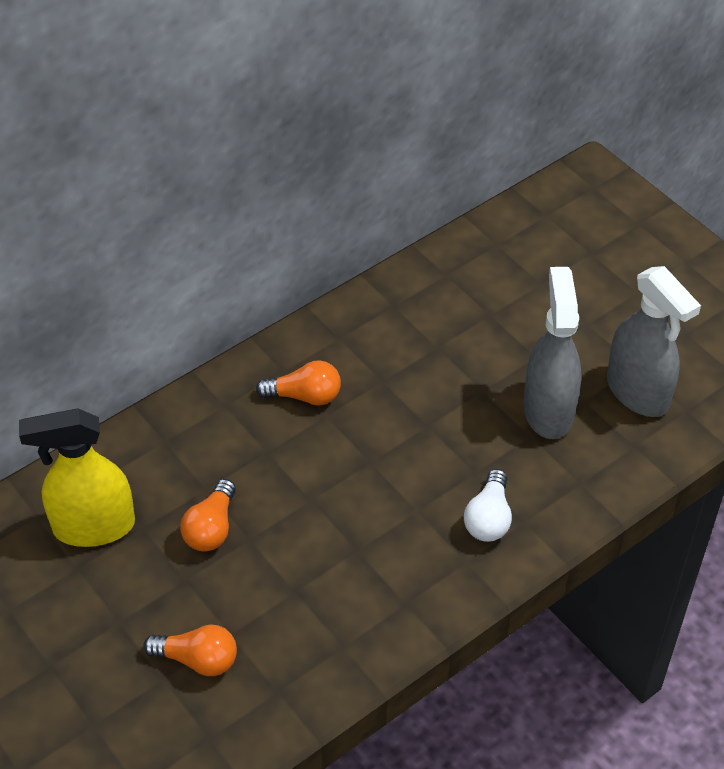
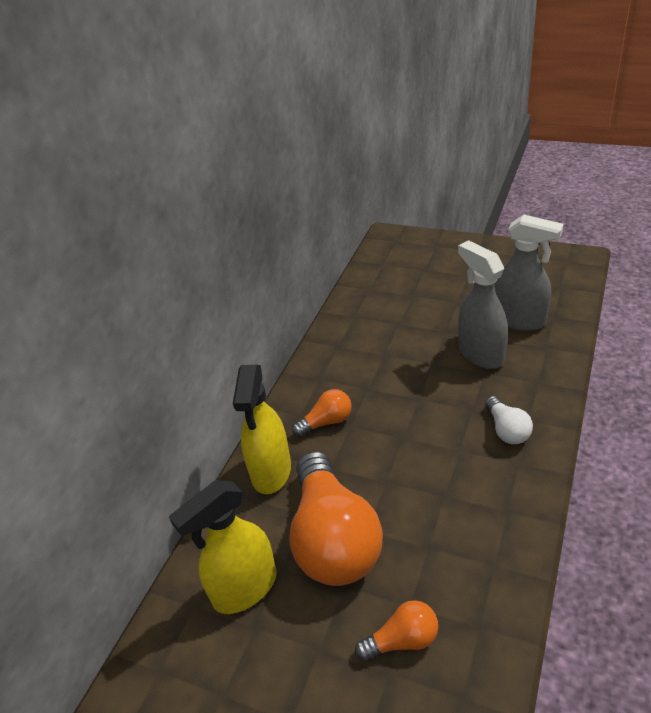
camera: 25 degrees left, 10 degrees down
orange light bulb [180,479,236,551] -> orange light bulb [289,451,383,586], size x2.18
none -> yellow spray bottle [233,365,291,494]

